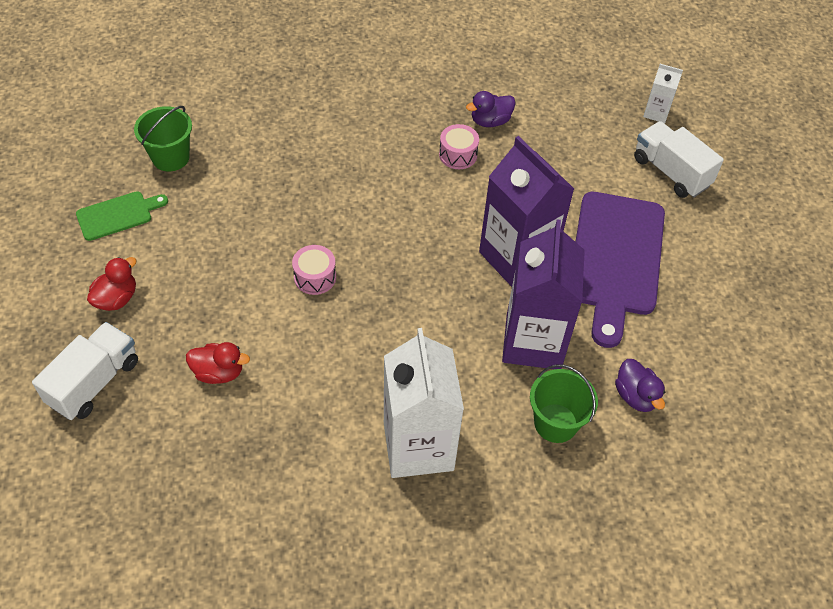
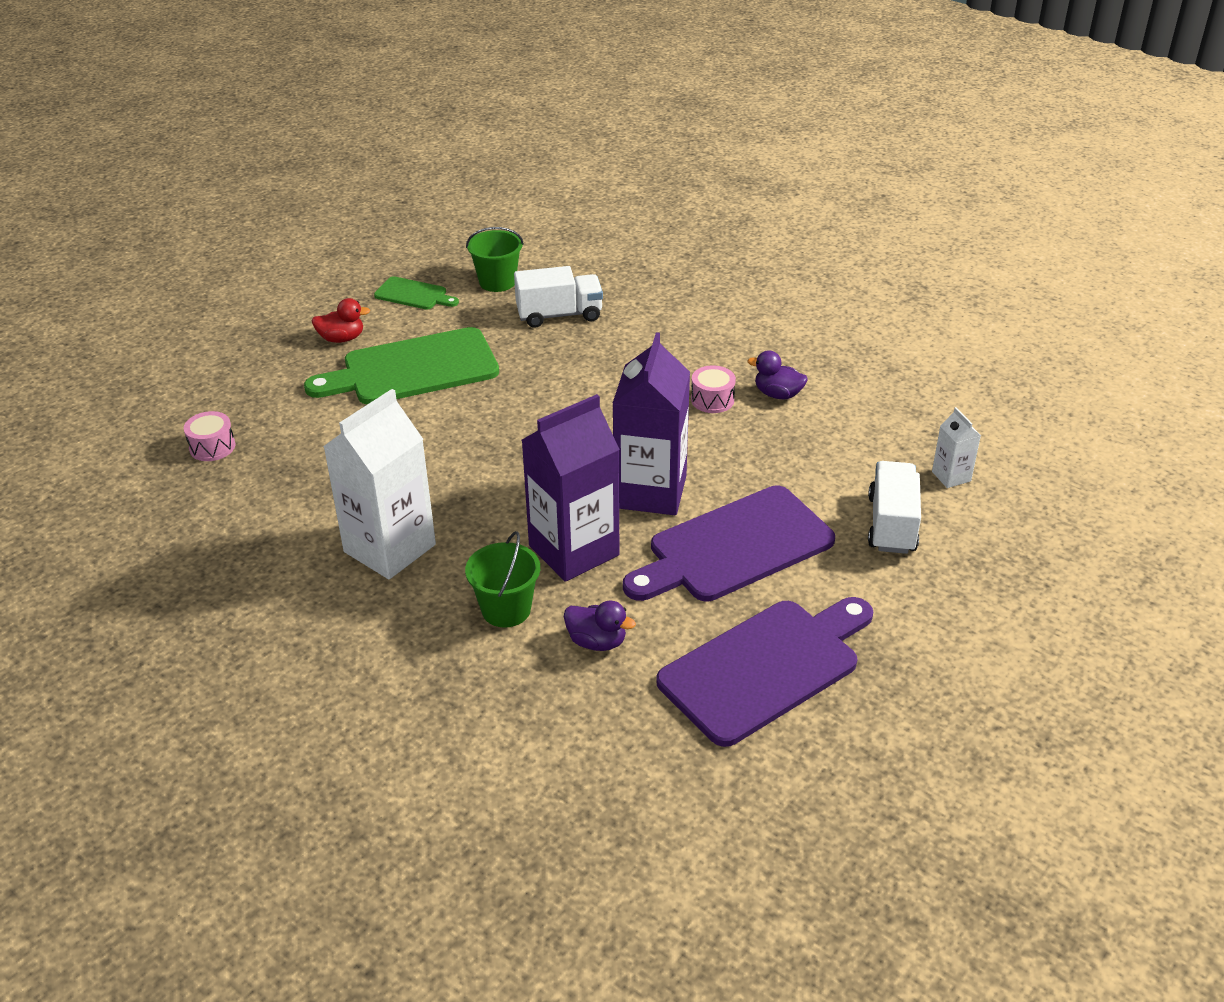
camera: 50 degrees right, 15 degrees down
white truck [32,322,138,420] -> white truck moved to [514,266,603,328]
red duck [186,342,250,384] -> none
pink drum [292,245,336,295] -> pink drum moved to [184,411,235,461]
purple duck [615,359,665,412] -> purple duck turned 90 degrees counterclockwise [564,601,636,651]
none -> green cutting board [304,327,499,404]
none -> purple cutting board [656,597,873,747]

